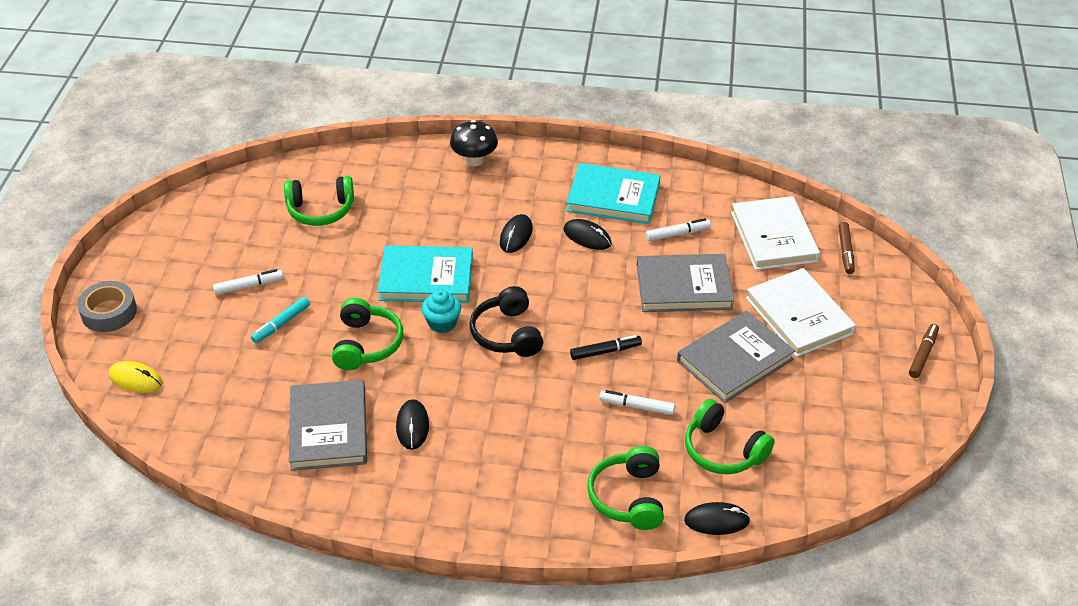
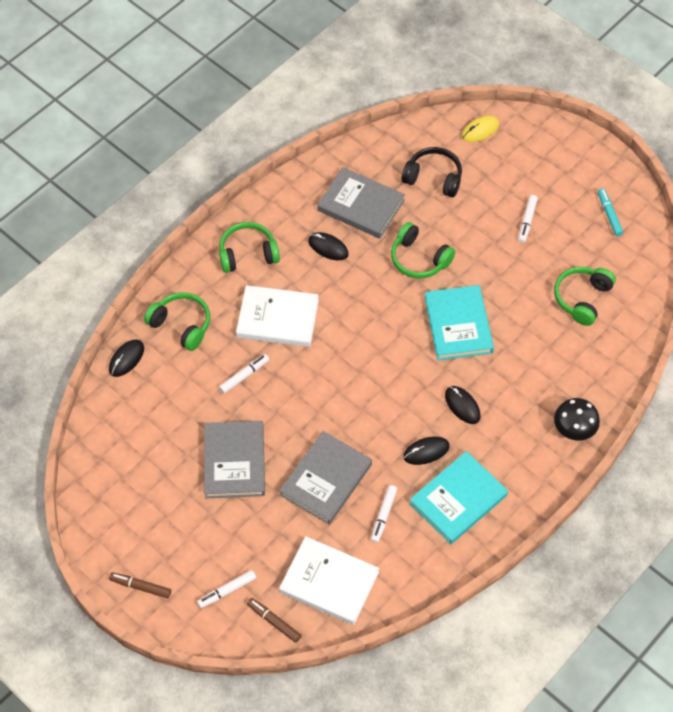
camera: 125 degrees right, 15 degrees up
grey tape [77,281,137,332] -> none
turquoise marker [251,297,310,343] -> turquoise marker moved to [598,188,623,236]
turquoise book [377,246,473,303] -> turquoise book turned 45 degrees counterclockwise [425,285,494,360]
turquoise cupcake [422,290,461,333] -> none
black headphones [469,286,543,357] -> black headphones moved to [402,147,462,197]
black marker [570,335,642,360] -> none
green headphones [685,399,775,474] -> green headphones moved to [219,222,280,273]
white book [746,268,856,357] -> white book moved to [236,285,319,347]
brown marker [909,324,939,378] -> brown marker turned 135 degrees clockwise [109,572,171,598]
none -> white marker [197,570,256,608]

